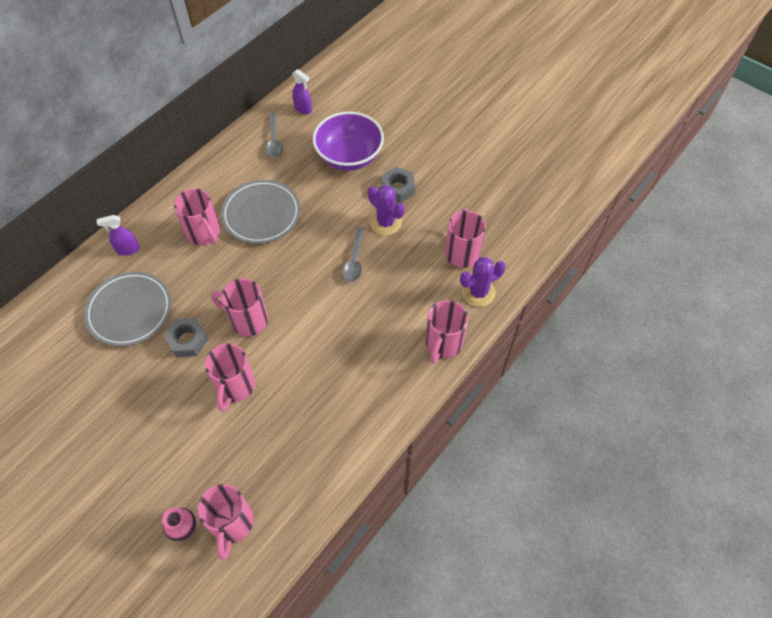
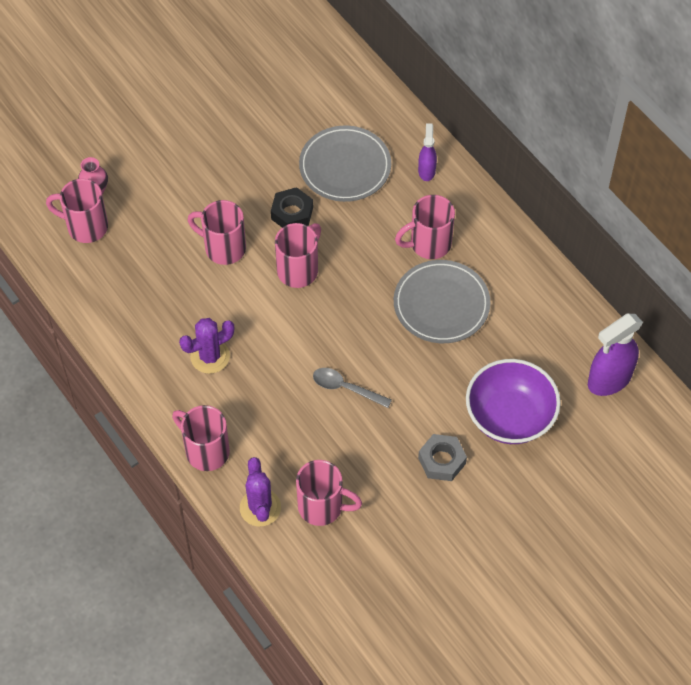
camera: 105 degrees right, 0 degrees up
grey nut [163,318,208,357] -> black nut [271,187,313,227]
grey spoon [266,113,283,158] -> none
purple spray bottle [292,69,312,114] -> purple spray bottle [588,314,643,396], size x1.78
purple cactus [368,185,405,235] -> purple cactus moved to [179,318,234,374]

